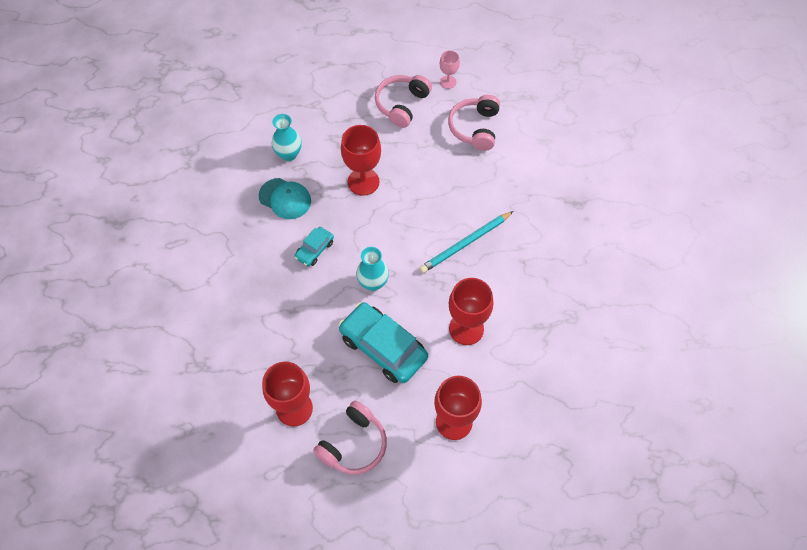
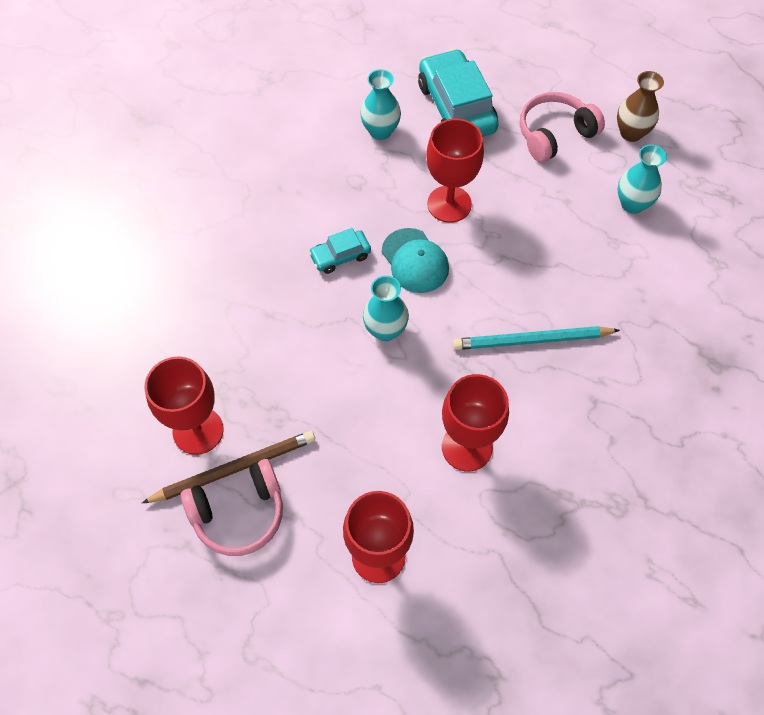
camera: 30 degrees right, 0 degrees up
turquoise cap [258,178,311,219] -> turquoise cap moved to [382,228,449,293]
turquoise car [339,302,428,383] -> turquoise car moved to [418,49,499,137]
pink goblet [440,50,460,89] -> brown vase [617,71,664,142]
pink headphones [448,95,500,151] -> turquoise vase [618,144,667,214]
none -> brown pencil [142,431,315,503]

